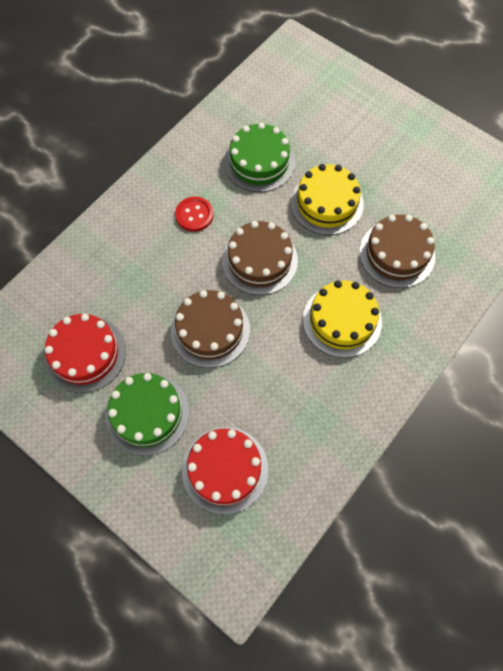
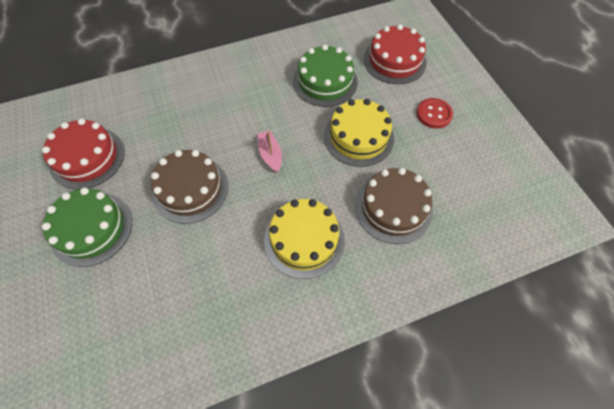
camera: 30 degrees right, 5 degrees down
red button [175,197,213,232] -> red button moved to [417,98,453,129]
red cake [182,427,268,514] -> red cake moved to [364,24,427,84]
brown cake [222,221,298,295] -> pink boat [257,130,282,173]

